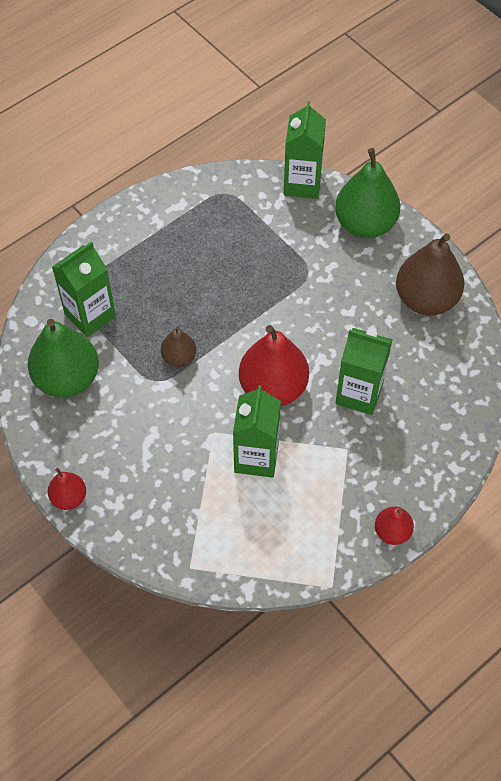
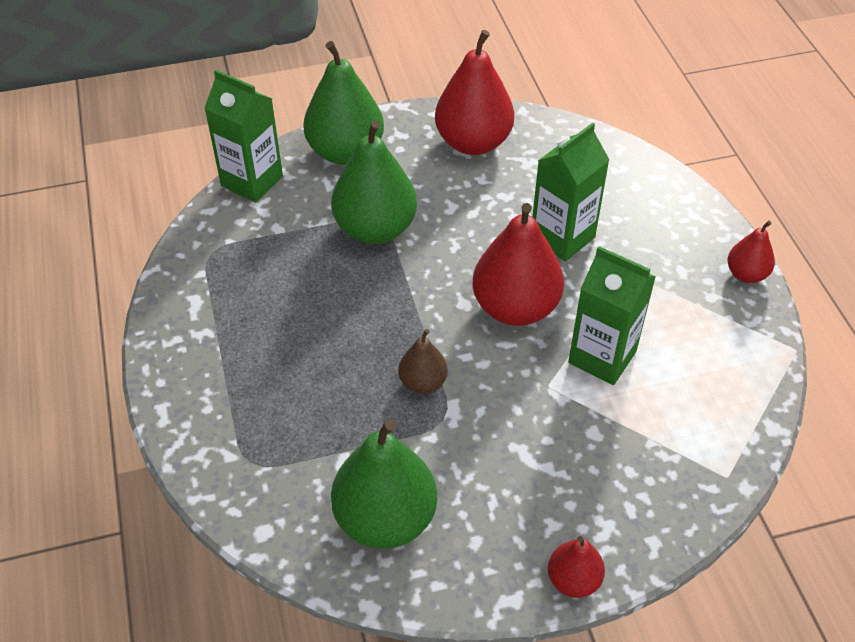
camera: 65 degrees left, 10 degrees down
green carton [52,242,116,337] -> none
brown pear [396,233,464,316] -> red pear [435,30,514,155]
none -> green pear [331,120,417,244]

